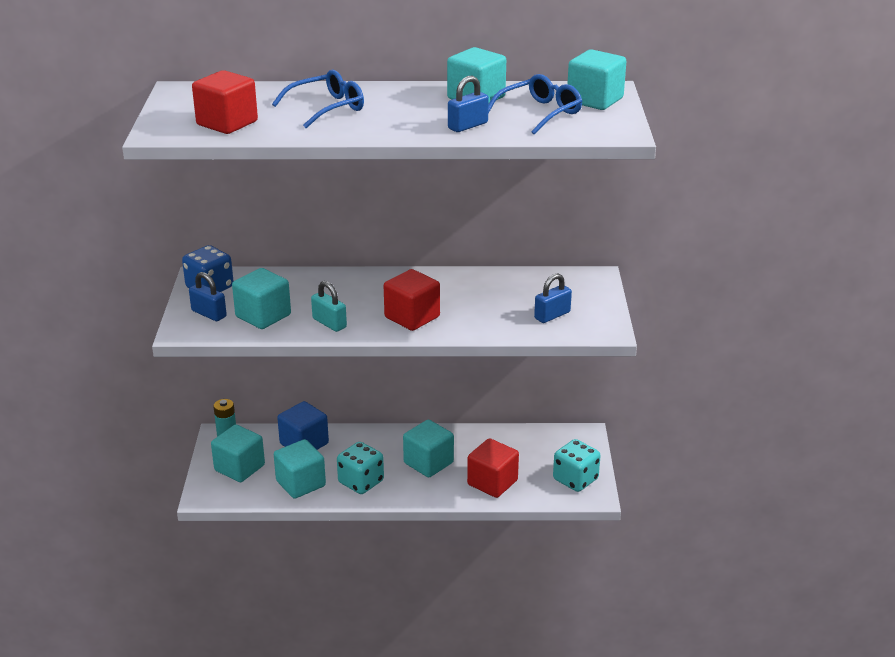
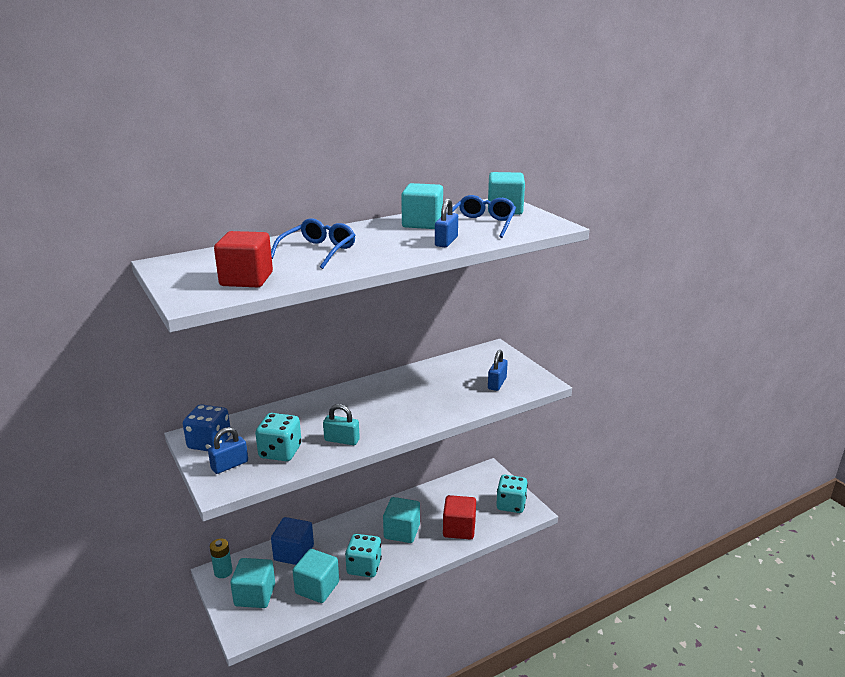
camera: 30 degrees left, 5 degrees down
blue padlock [189,272,227,321] -> blue padlock turned 45 degrees counterclockwise [208,427,248,474]
turquoise cube [232,268,291,329] -> turquoise dice [255,413,302,461]
red cube [384,269,440,331] -> none

